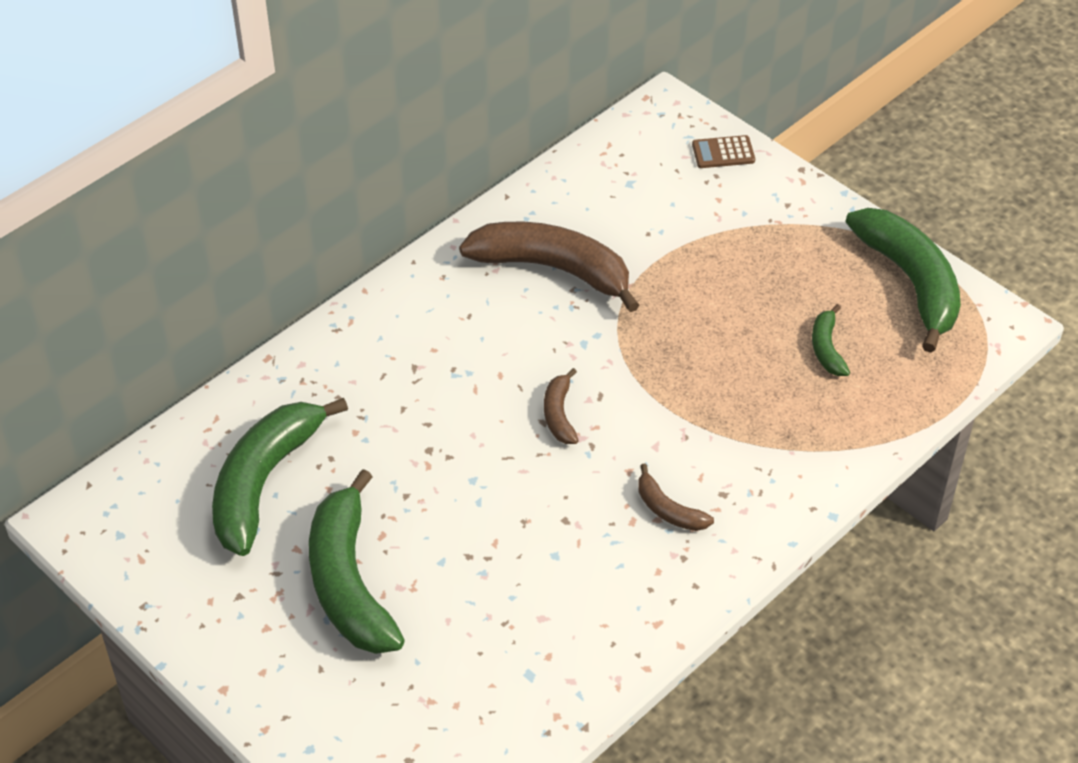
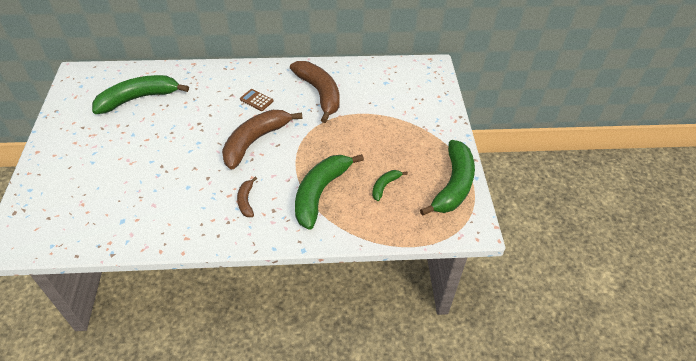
camera: 40 degrees right, 0 degrees up
green banana [309,469,405,654] -> green banana moved to [295,154,364,230]
brown banana [544,368,579,444] -> brown banana [222,110,302,170], size x2.14
brown calculator [692,135,755,168] -> brown calculator moved to [240,89,274,111]

